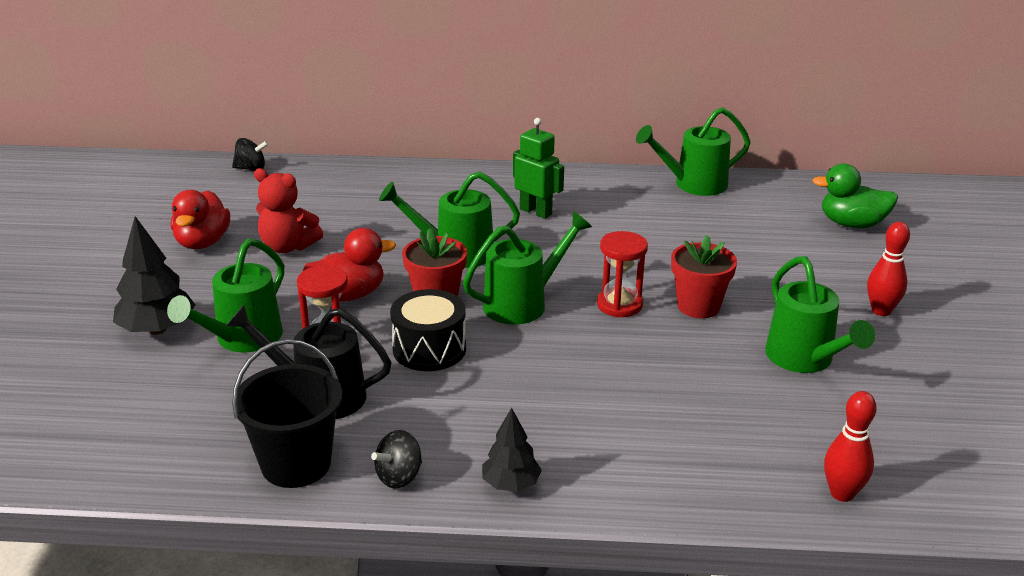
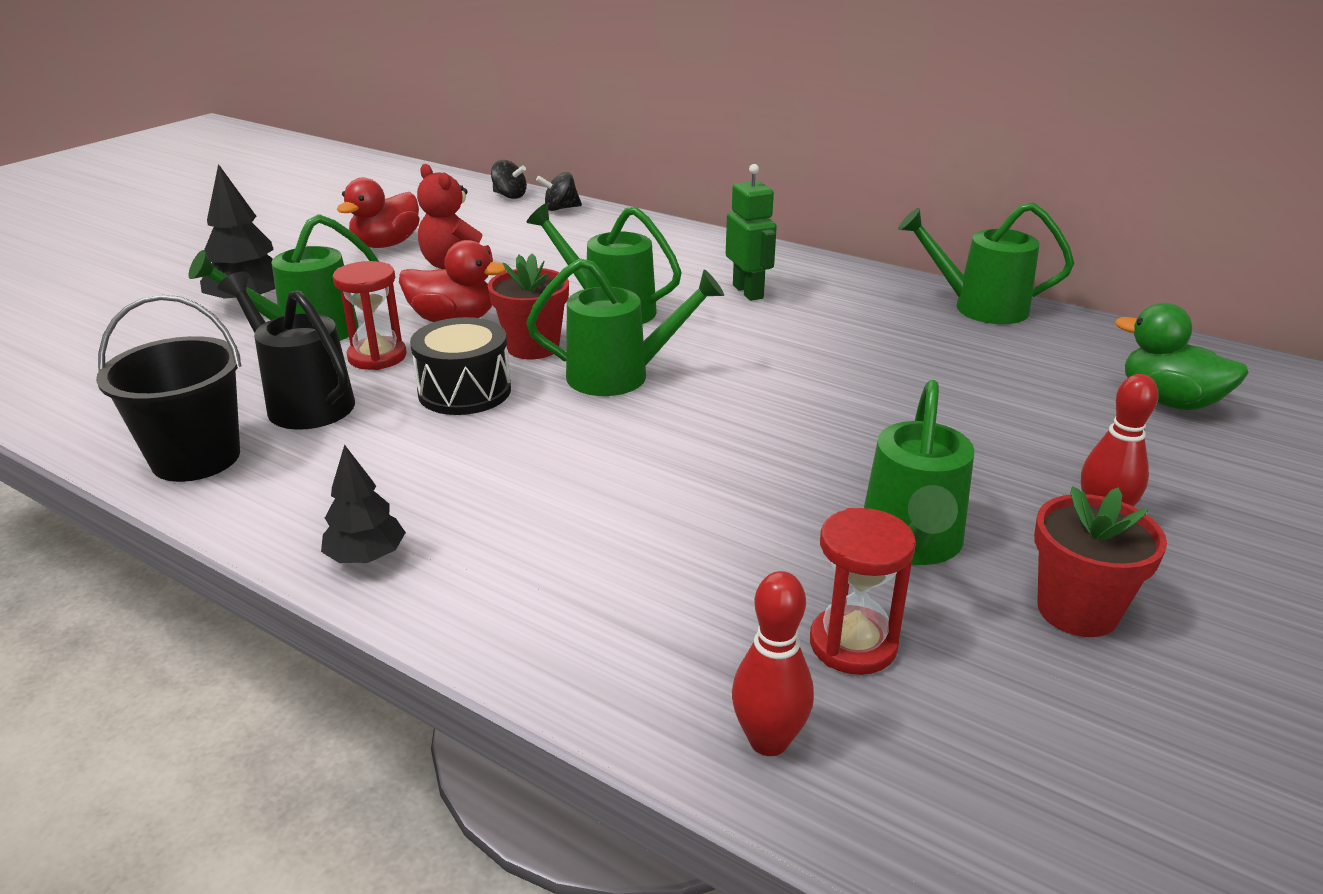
camera: 30 degrees right, 0 degrees up
black spinning top [371,430,422,488] -> black spinning top moved to [536,172,582,211]
red hourglass [597,231,648,317] -> red hourglass moved to [810,508,916,675]
red flower pot [671,235,737,318] -> red flower pot moved to [1034,486,1167,637]

